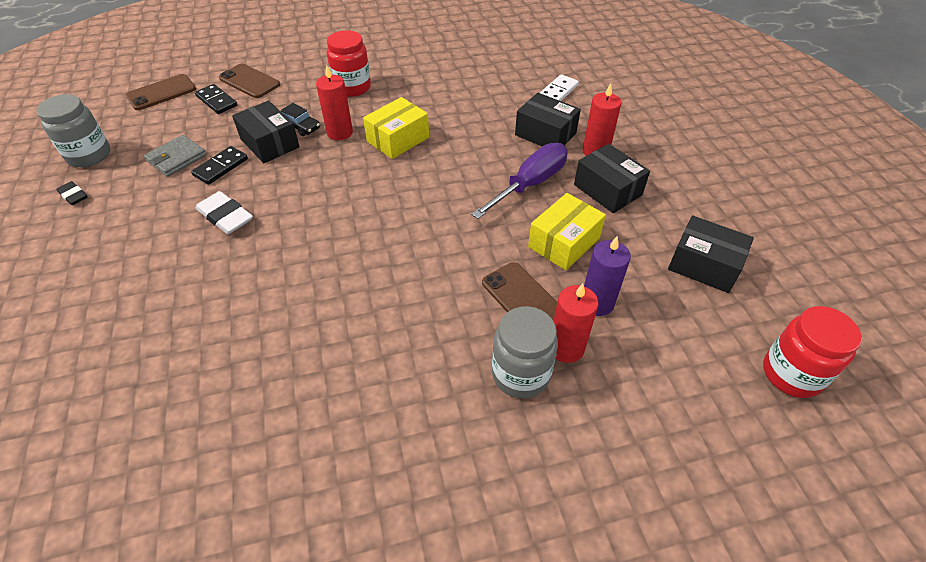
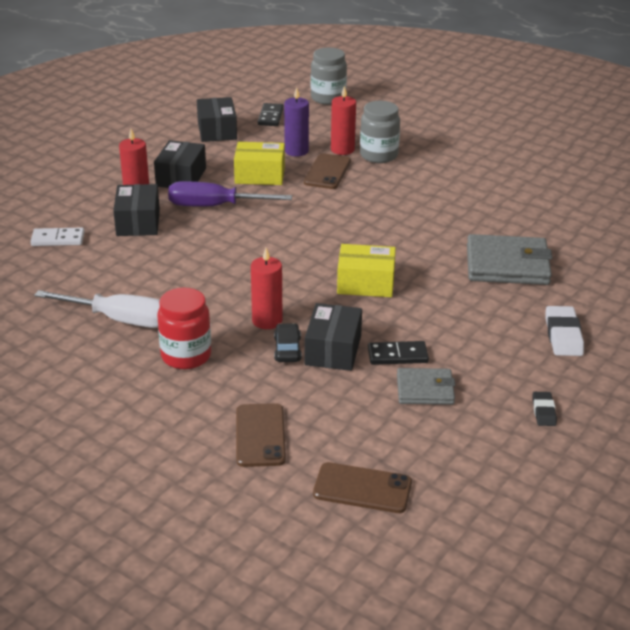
camera: 130 degrees left, 15 degrees down
grey jar [37,94,111,167] -> grey jar moved to [311,47,347,105]
black domino [195,84,237,114] -> black domino moved to [258,103,284,126]
white eraser [196,191,253,234] -> white eraser moved to [546,306,584,356]
yellow box [363,97,429,159] -> yellow box moved to [337,244,396,297]
red jar [763,306,862,398] -> none
none -> white screwdriver [34,290,160,328]
none -> grey wallet [467,234,552,285]

